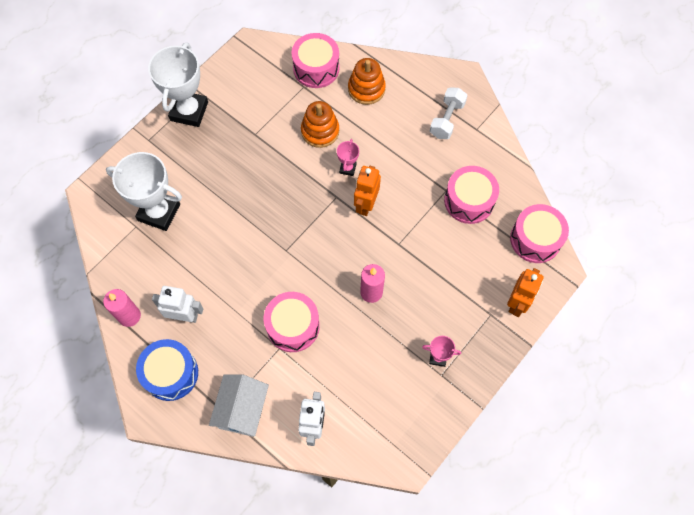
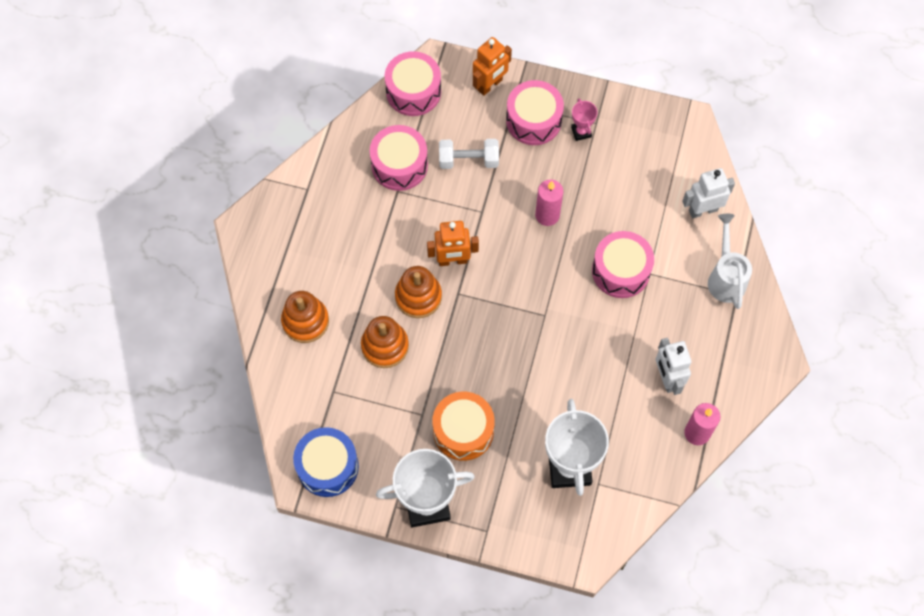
camera: 115 degrees left, 0 degrees up
blue drum [136,339,198,401] -> blue drum moved to [293,427,359,497]
white house [209,374,269,437] -> white watering can [708,214,752,309]
pink drum [292,33,339,88] -> pink drum moved to [506,80,564,145]
pink trophy [337,139,359,176] -> orange stacking toy [395,266,442,318]
white dumbbell [430,88,468,139] -> white dumbbell moved to [439,139,499,169]
orange robot [507,268,544,317] -> orange robot turned 135 degrees clockwise [473,37,512,96]
none -> orange drum [432,391,495,461]

